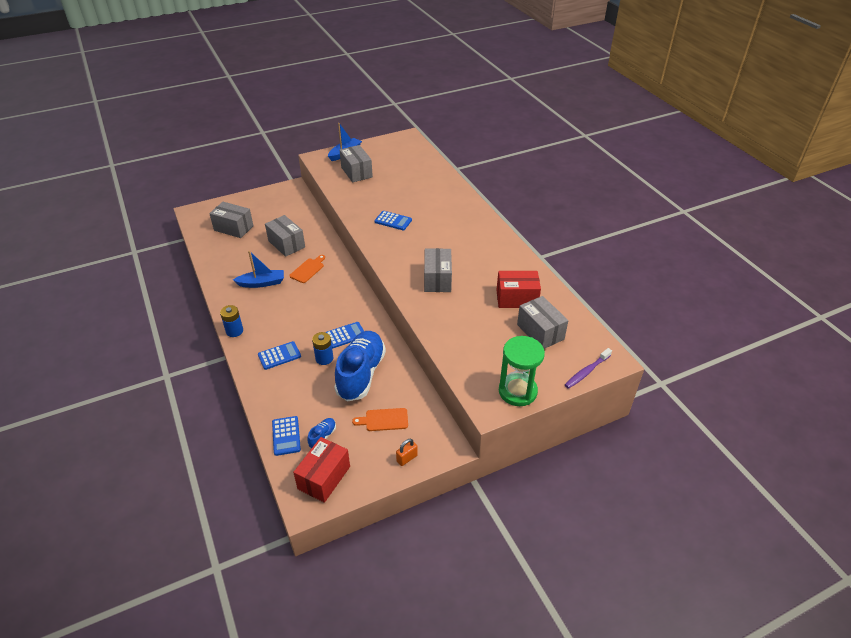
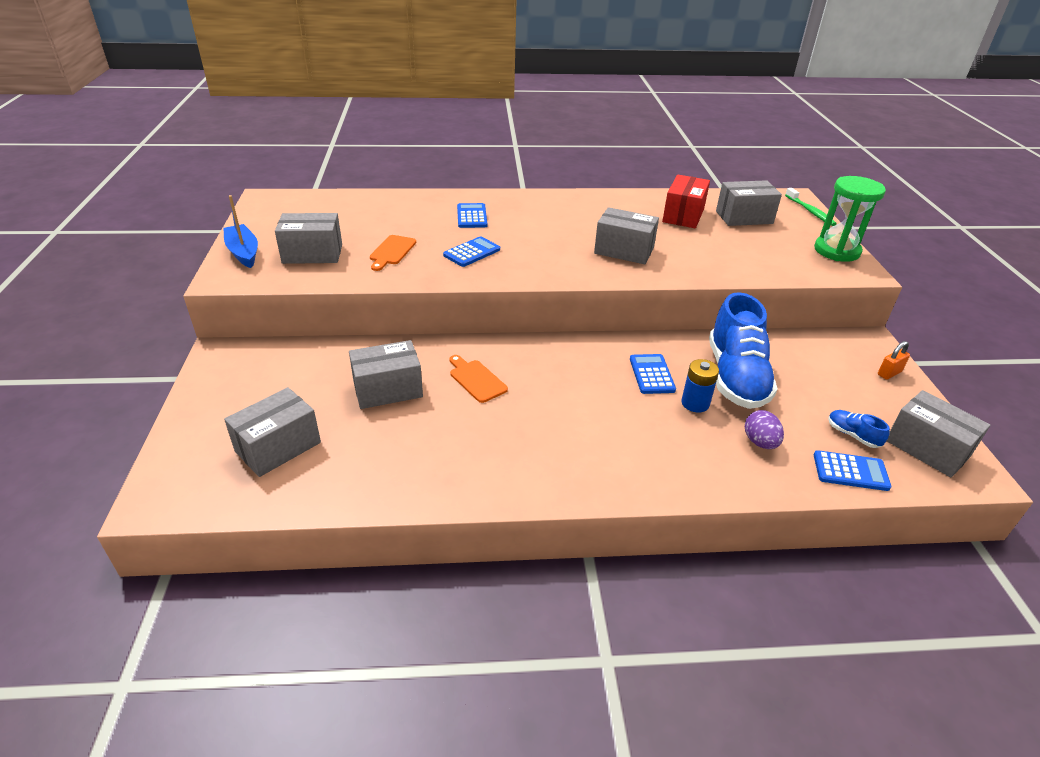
camera: 70 degrees left, 5 degrees down
blue battery [220,305,243,337] -> none
blue boat [233,251,284,288] -> none
blue calculator [258,341,301,370] -> blue calculator moved to [457,203,487,228]
red box [293,437,350,503] -> grey box [887,390,991,478]
blue shoe [334,331,386,402] -> blue shoe turned 120 degrees counterclockwise [709,292,777,409]
orange cutting board [352,408,408,431] -> orange cutting board moved to [370,235,416,271]
orange padlock [396,439,418,466] -> orange padlock turned 75 degrees clockwise [878,341,910,380]
purple toothbrush [565,348,612,389] -> green toothbrush [785,188,837,226]
none -> purple egg [745,410,784,449]

